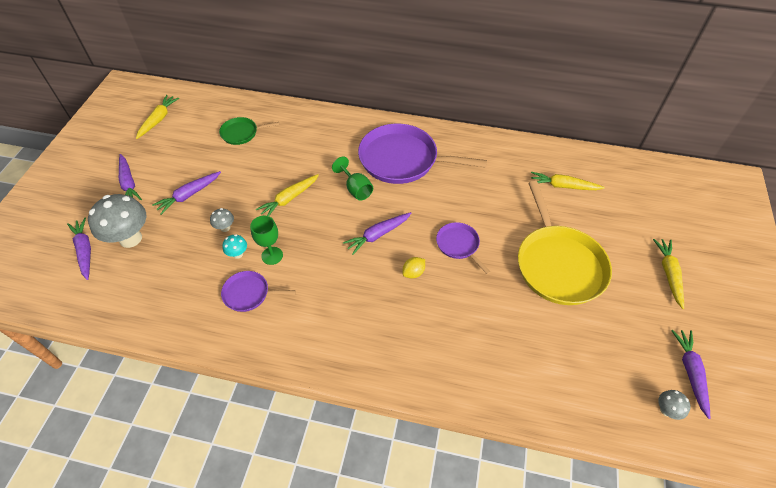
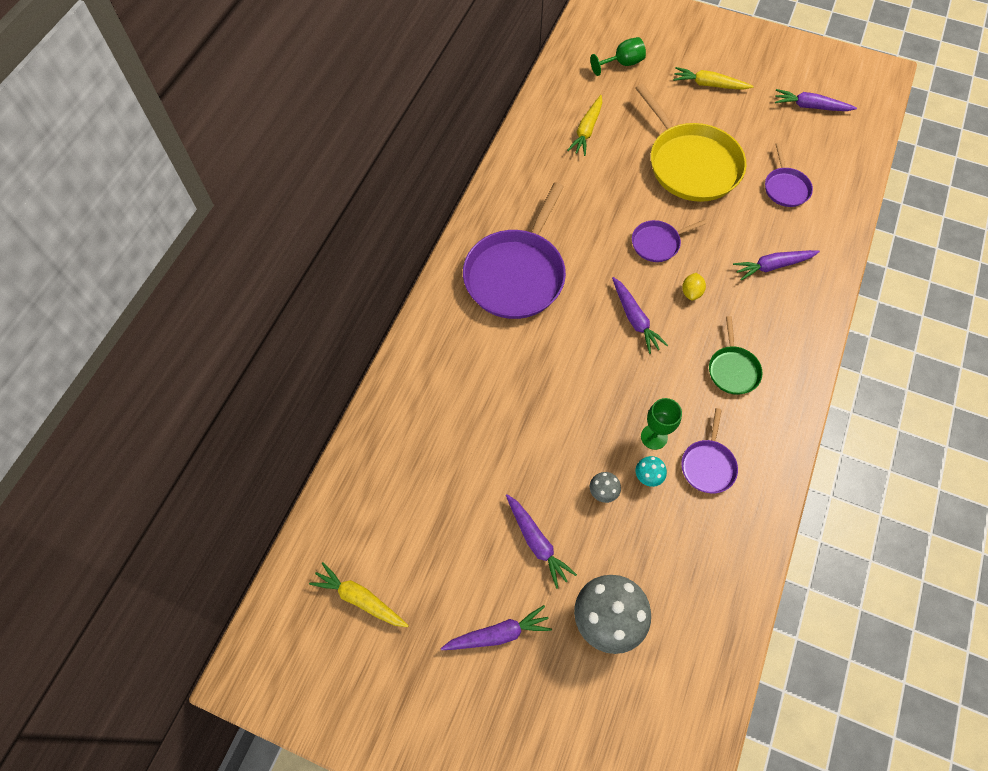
camera: 80 degrees left, 10 degrees up
purple carrot [67,218,91,280] -> purple carrot moved to [733,250,820,281]
green pan [219,117,280,145] -> green pan moved to [709,316,762,395]
yellow carrot [256,174,319,216] -> none
green goblet [332,157,373,201] -> green goblet moved to [590,37,646,76]
yellow lemon [402,257,425,279] -> yellow lemon turned 45 degrees clockwise [682,273,706,301]
yellow pan [518,181,612,305] -> yellow pan turned 60 degrees clockwise [635,84,746,202]
grey mushroom [658,390,691,420] -> none
none -> purple pan [765,143,813,207]

